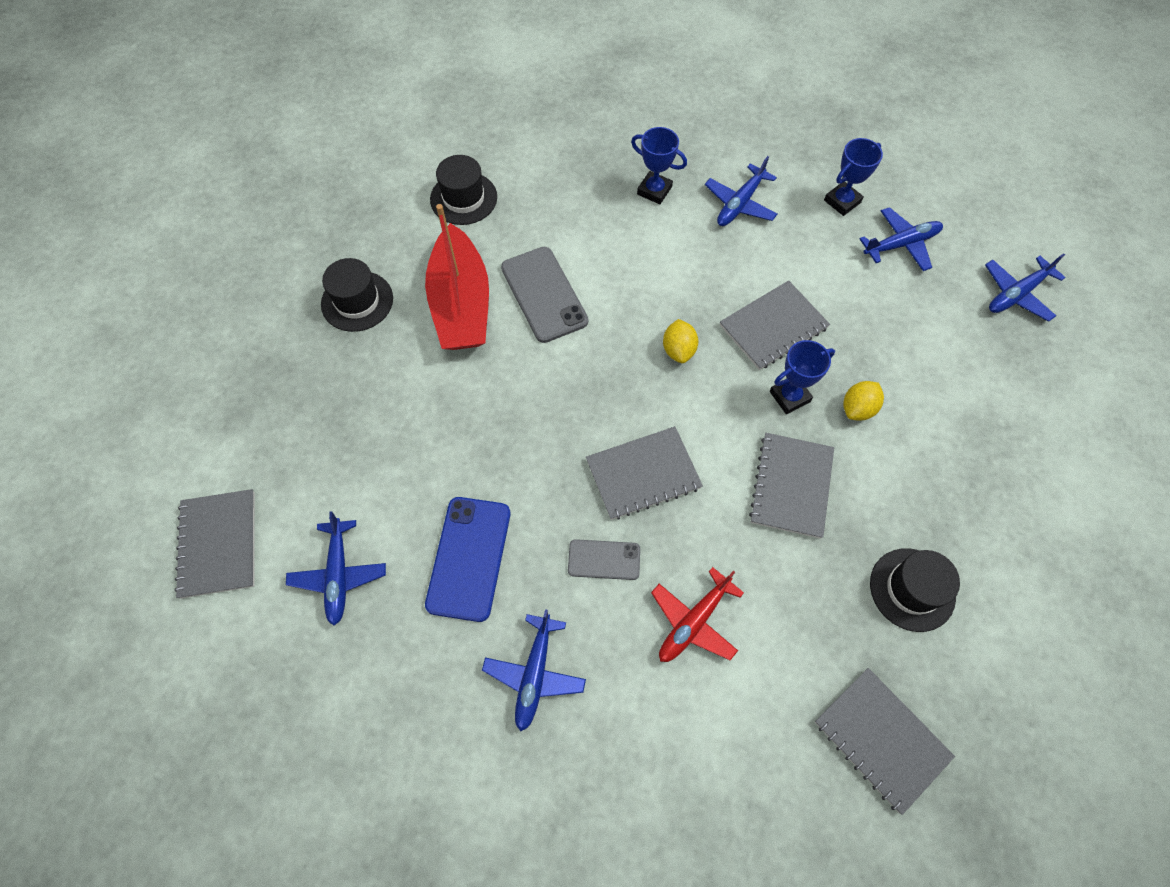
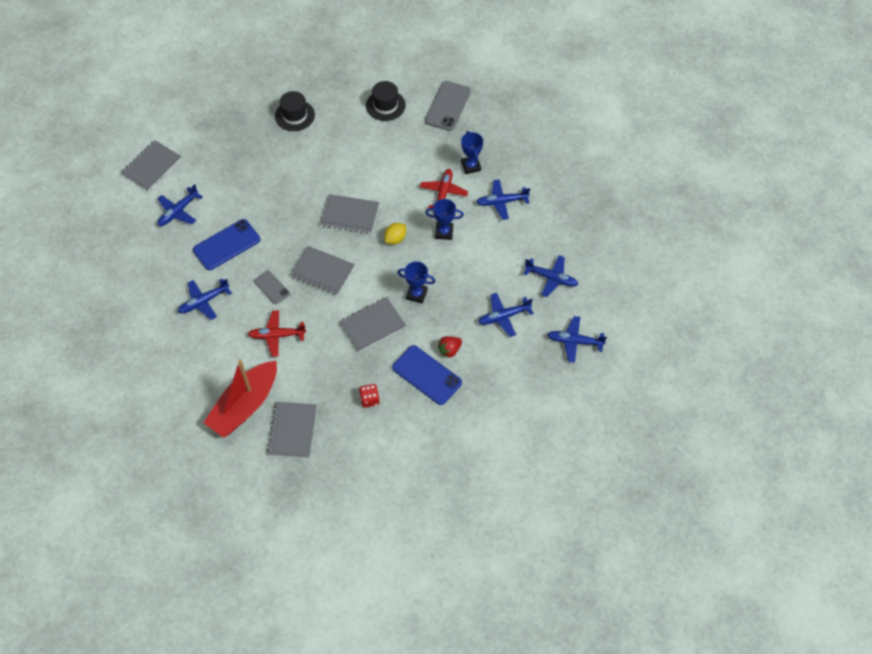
camera: 45 degrees right, 5 degrees down
red boat [425,204,489,350] -> red boat moved to [203,359,277,438]
grey phone [501,247,588,343] -> grey phone moved to [425,81,471,131]
grey notebook [720,280,830,370] -> grey notebook moved to [320,194,379,234]
blue trophy [824,138,883,216] -> blue trophy moved to [425,199,464,240]
yellow lemon [843,381,884,421] -> none
black hat [870,548,960,632] -> red dice [359,384,380,408]
none -> blue phone [392,345,462,405]
none -> red plane [420,169,468,208]
none -> red strawberry [438,336,462,358]
none -> blue plane [478,293,534,337]

